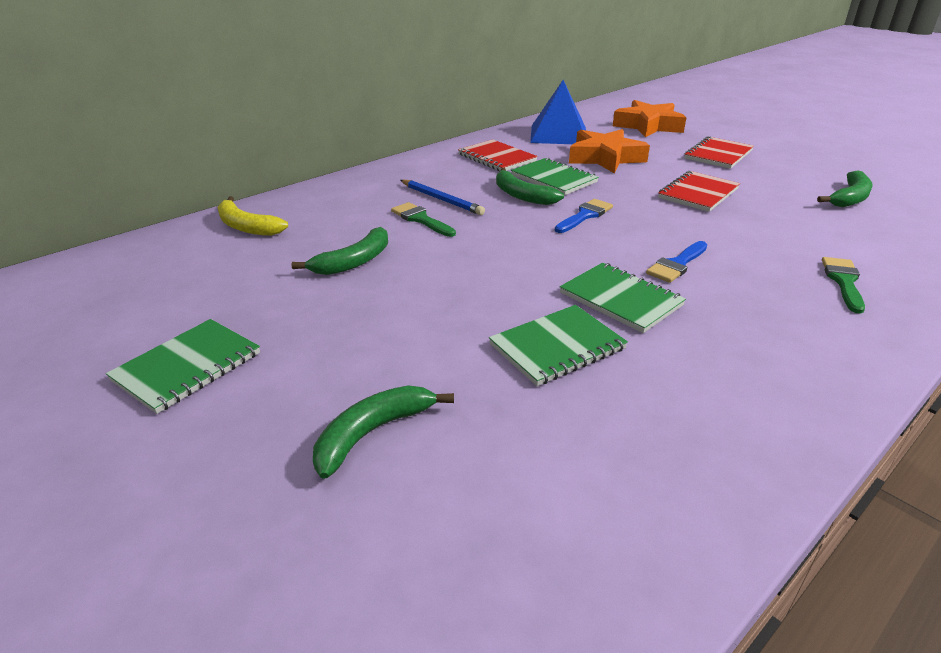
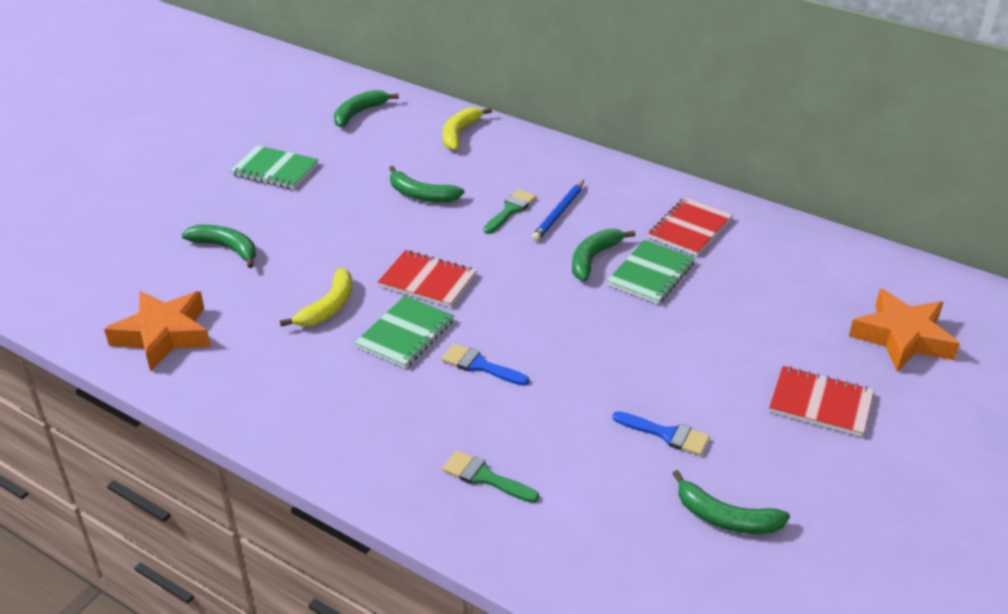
camera: 75 degrees right, 5 degrees up
green notebook [489,305,628,386] -> yellow banana [280,268,352,327]
blue pyramid [530,80,586,144] -> none
blue brush [555,199,613,233] -> blue brush moved to [612,411,710,456]
orange star [569,129,650,174] -> orange star moved to [104,291,211,372]
red notebook [658,171,740,212] -> red notebook moved to [378,250,477,308]
green brush [822,257,865,314] -> green brush turned 150 degrees counterclockwise [442,450,539,503]
none -> green banana [334,90,399,127]

